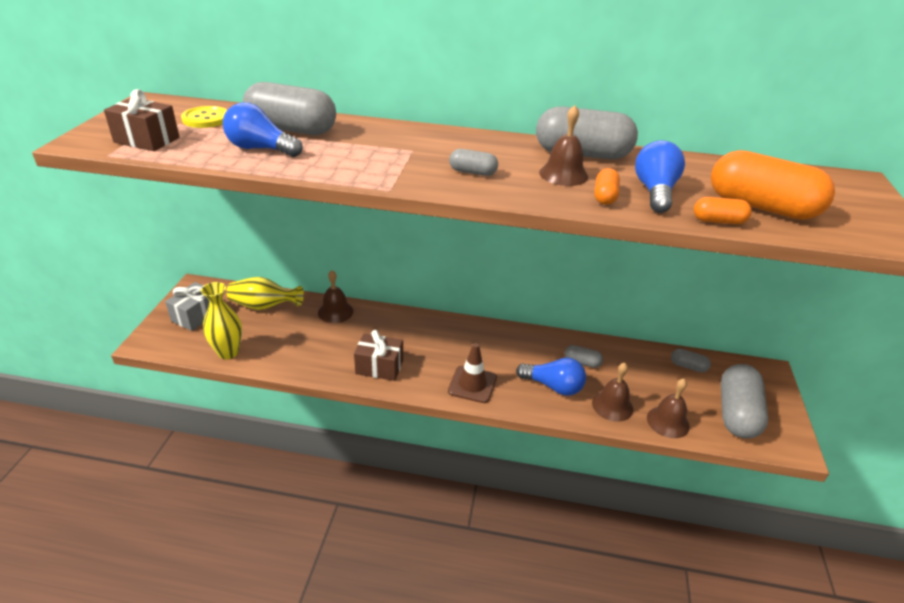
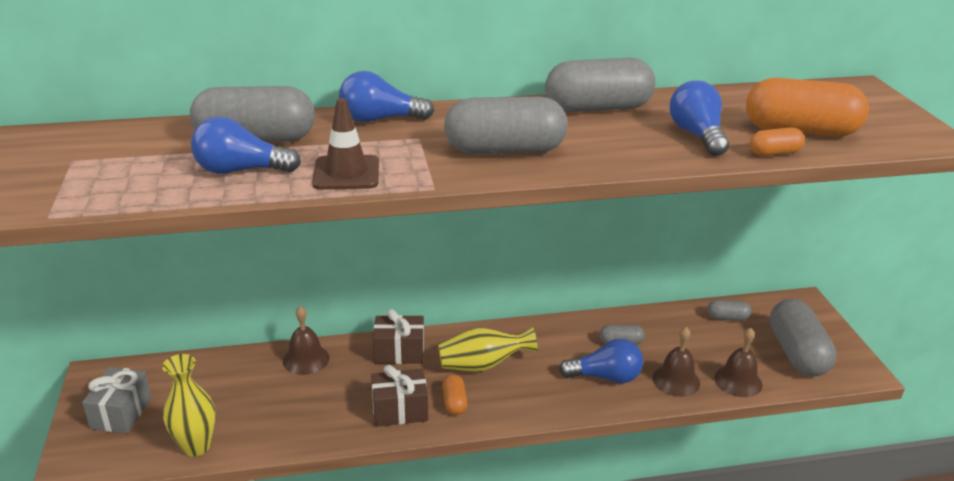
camera: 20 degrees left, 5 degrees down
brown gift [104,89,179,151] -> brown gift moved to [373,309,424,364]
yellow button [181,106,227,128] -> none
yellow vase [227,277,304,310] -> yellow vase moved to [438,326,538,372]
brown traffic cone [448,343,497,403] -> brown traffic cone moved to [312,98,379,190]
grey capsule [449,149,498,176] -> grey capsule [444,97,568,154], size x2.13
brown bell [539,105,588,186] -> none
orange capsule [594,168,620,205] -> orange capsule moved to [442,374,467,415]
none -> blue light bulb [339,71,434,122]

